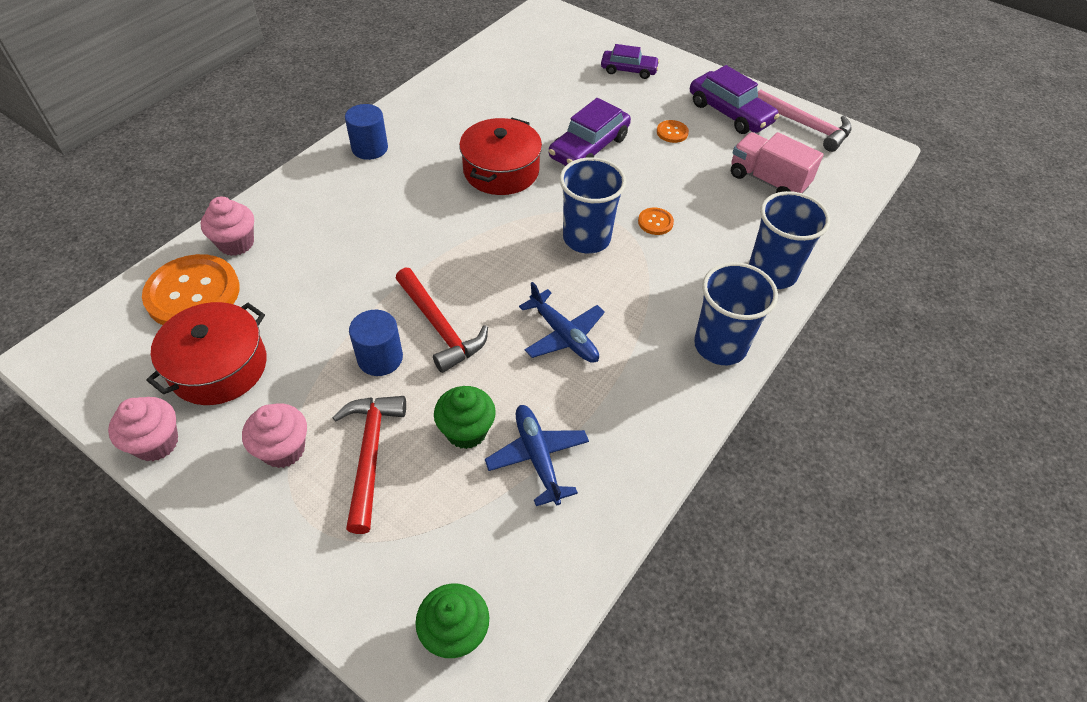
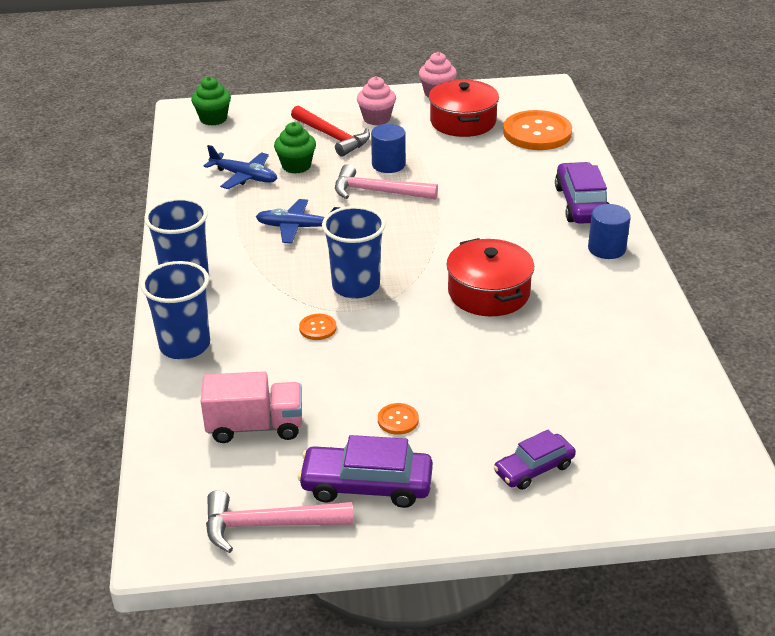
camera: 140 degrees right, 15 degrees down
pink cupcake [201,196,254,256] -> none
red hammer [395,267,488,373] -> pink hammer [335,164,438,200]
purple car [549,98,631,166] -> purple car moved to [555,162,610,224]

